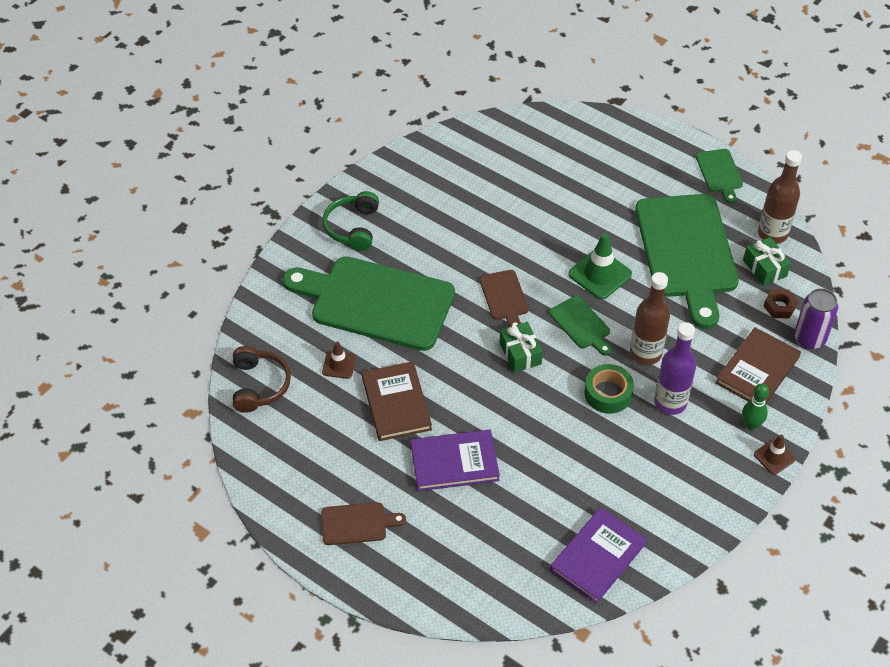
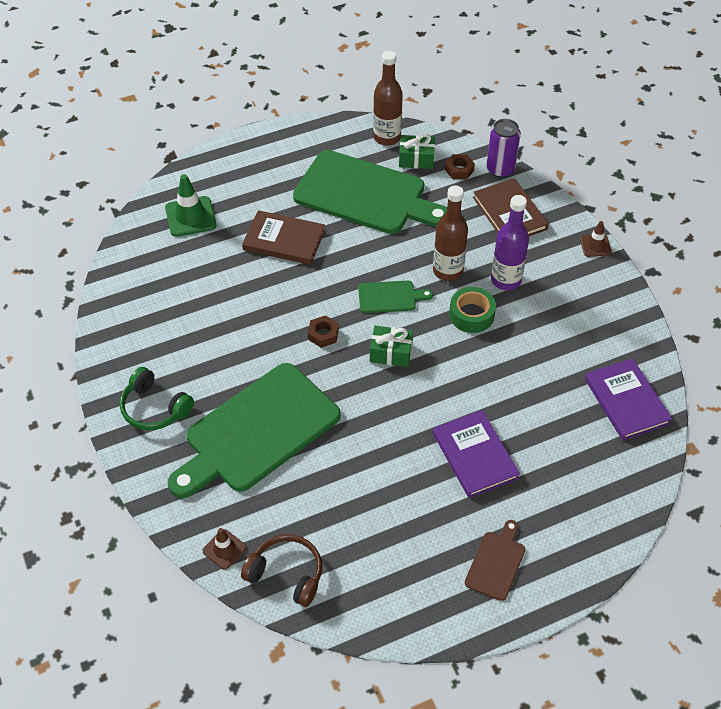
camera: 60 degrees left, 0 degrees up
brown traffic cone [322,342,356,379] -> brown traffic cone moved to [202,528,247,570]
brown book [362,361,432,441] -> brown book moved to [242,210,325,265]
purple book [411,430,500,491] -> purple book turned 45 degrees counterclockwise [433,410,520,498]
brown cutting board [479,270,529,327] -> brown nut [308,315,339,348]
green traffic cone [568,233,632,300] -> green traffic cone moved to [165,174,217,237]
green cutting board [696,149,743,203] -> none
green bowling pin [742,383,769,430] -> none

